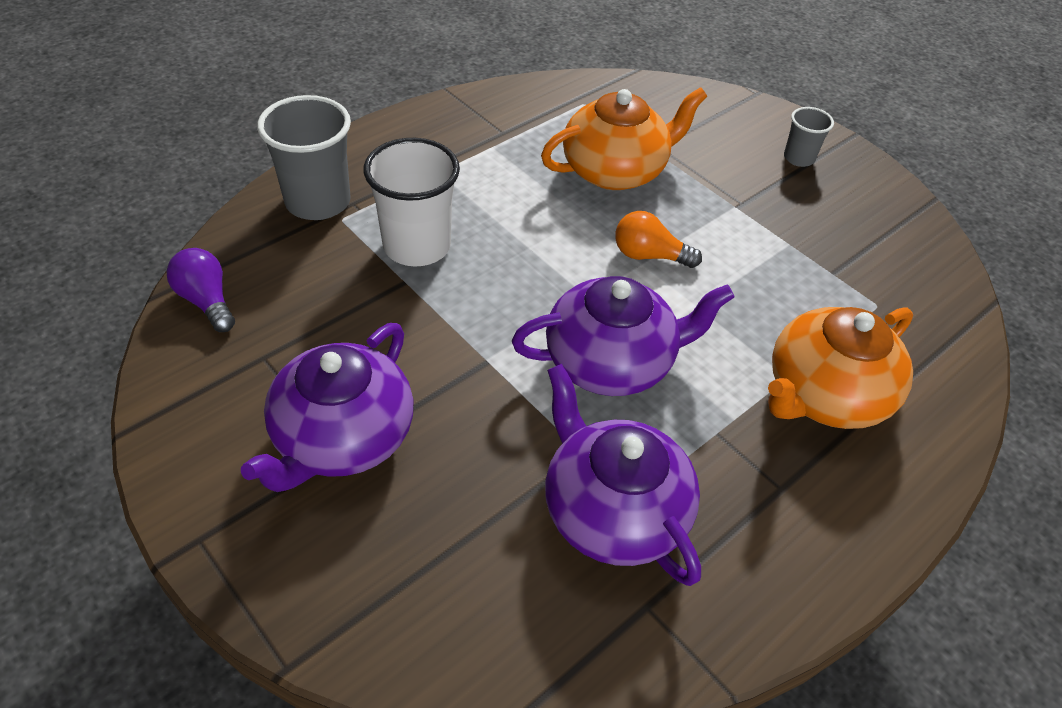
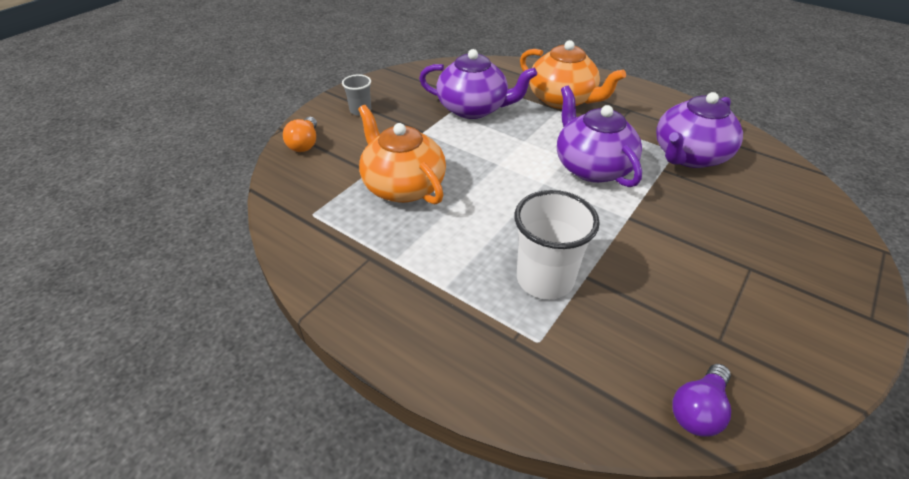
camera: 100 degrees left, 5 degrees down
purple teapot [241,323,413,492] -> purple teapot moved to [419,49,537,119]
grey cup [257,95,351,220] -> none
orange light bulb [615,211,702,268] -> orange light bulb moved to [283,117,317,152]

